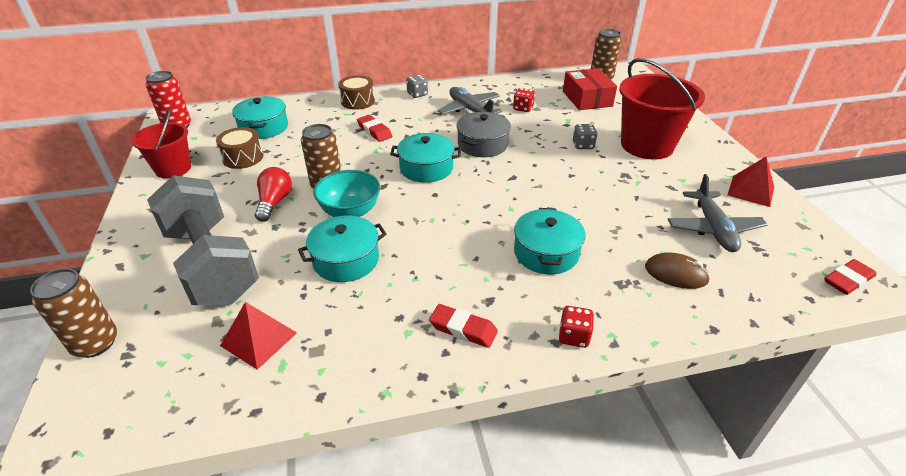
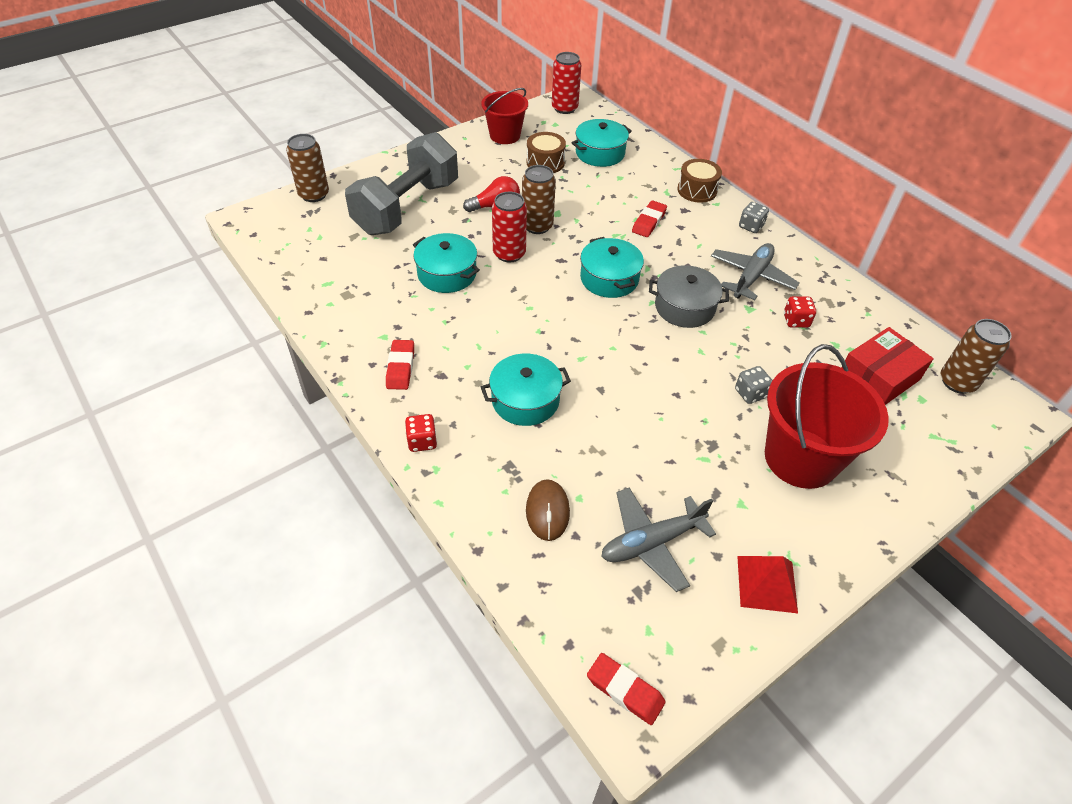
camera: 65 degrees right, 10 degrees up
red pyramid [220,302,297,370] -> none
turquoise bowl [313,170,380,217] -> red can [492,192,527,262]

